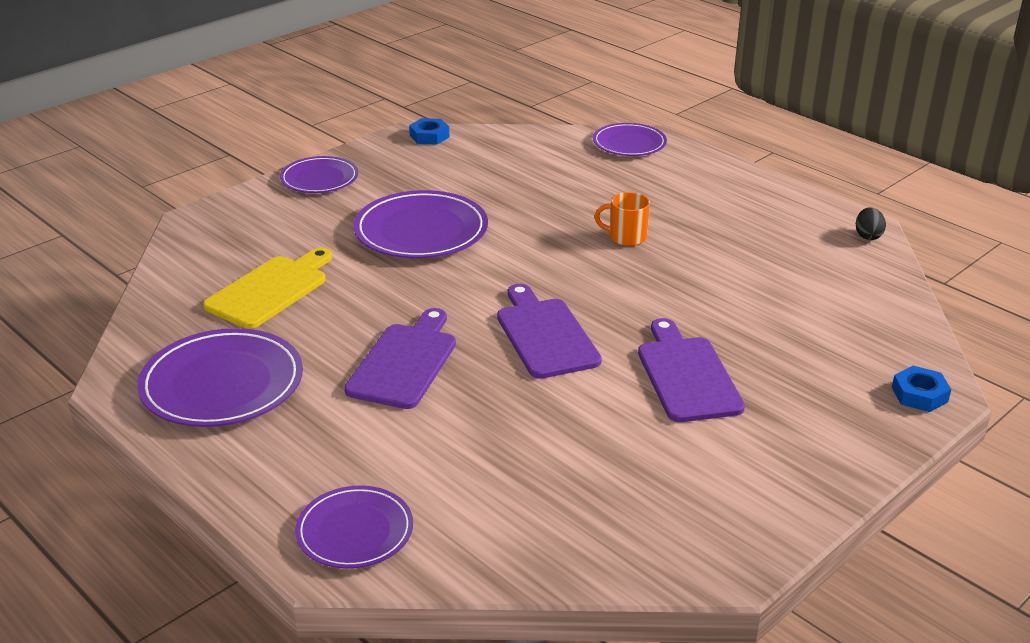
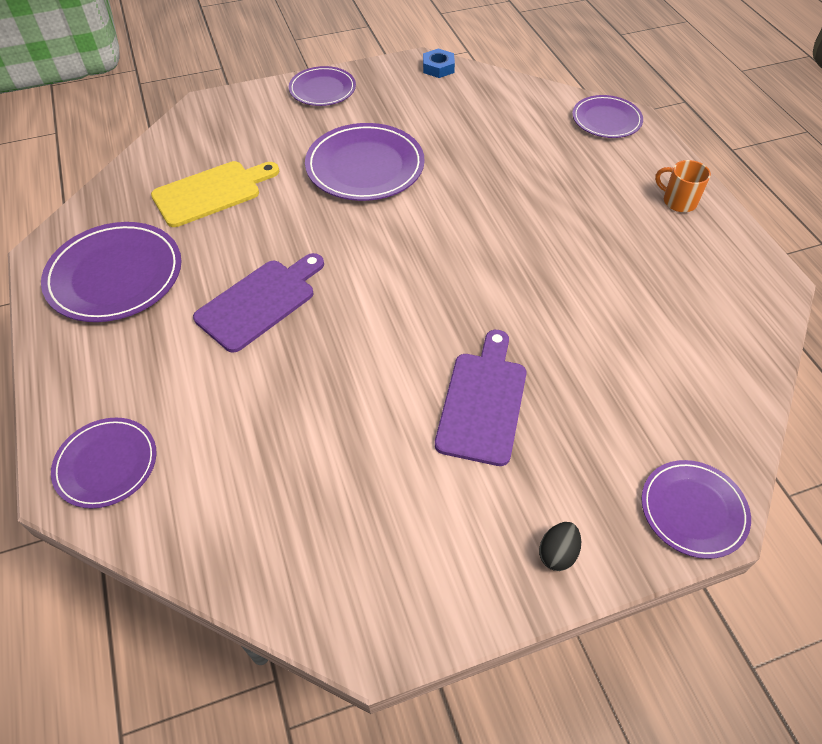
camera: 25 degrees right, 20 degrees up
purple cutting board [497,284,602,379] -> none
orange mug [595,192,650,246] -> orange mug moved to [655,160,711,212]
black egg [856,207,886,240] -> black egg moved to [539,522,581,571]
blue nut [892,366,951,412] -> purple plate [642,460,751,559]

